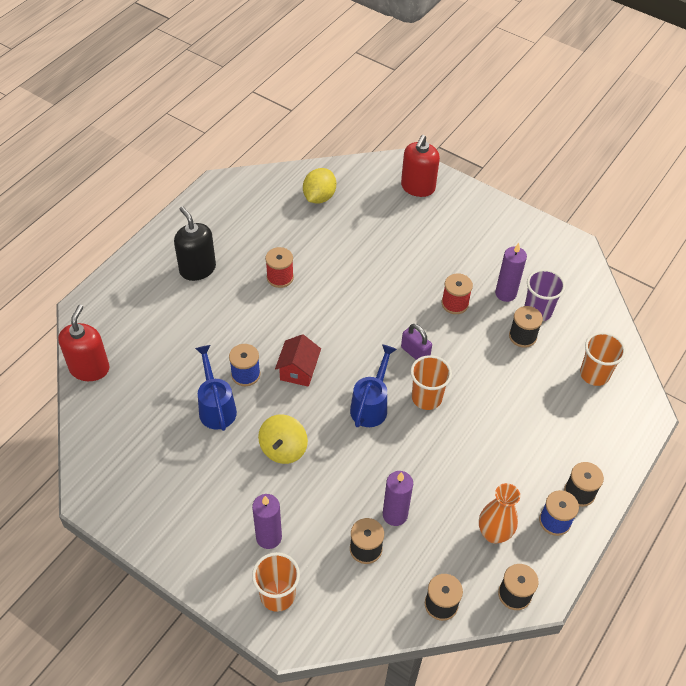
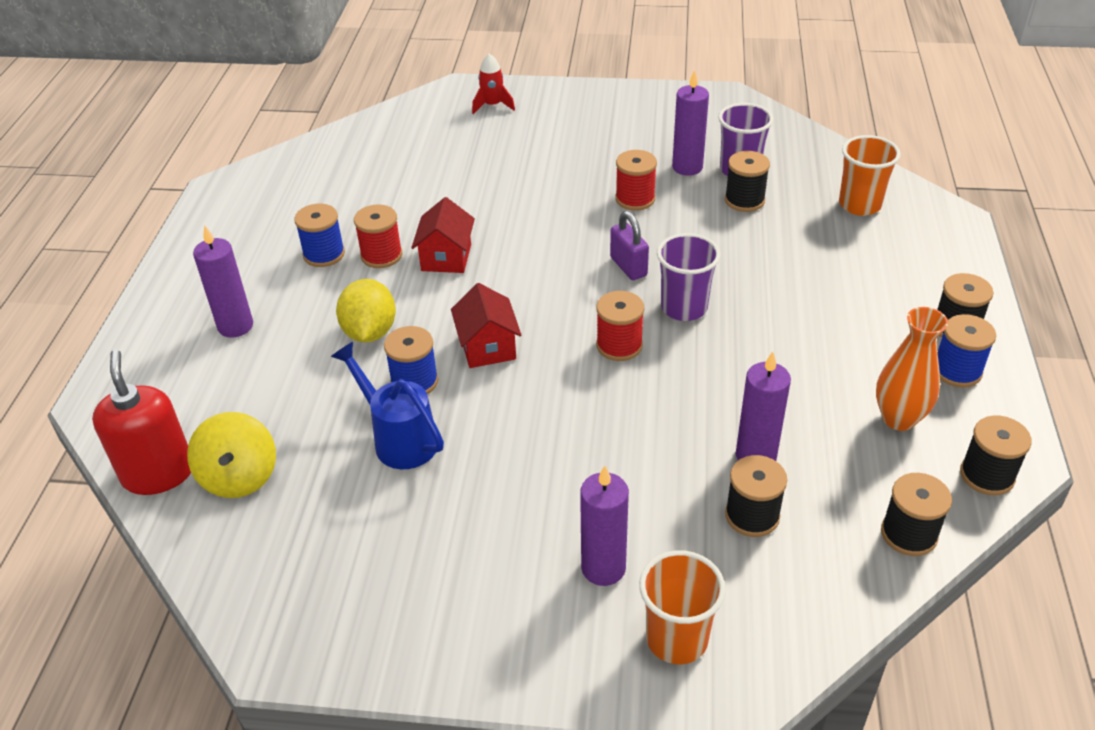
camera: 25 degrees left, 10 degrees down
black soap dispenser [174,206,216,281] -> none
yellow spinning top [258,414,308,464] -> yellow spinning top moved to [187,412,276,498]
yellow lemon [303,168,336,204] -> yellow lemon moved to [336,279,396,342]
blue watering can [350,344,397,427] -> red spool [596,291,644,361]
red soap dispenser [401,135,440,197] -> red rocket [472,54,515,114]
purple padlock [401,324,432,360] -> purple padlock turned 45 degrees clockwise [610,211,649,280]
orange cup [410,355,452,410] -> purple cup [657,233,721,321]
none -> purple candle [193,225,253,338]
none -> blue spool [294,204,345,267]
none -> red house [411,197,475,273]

